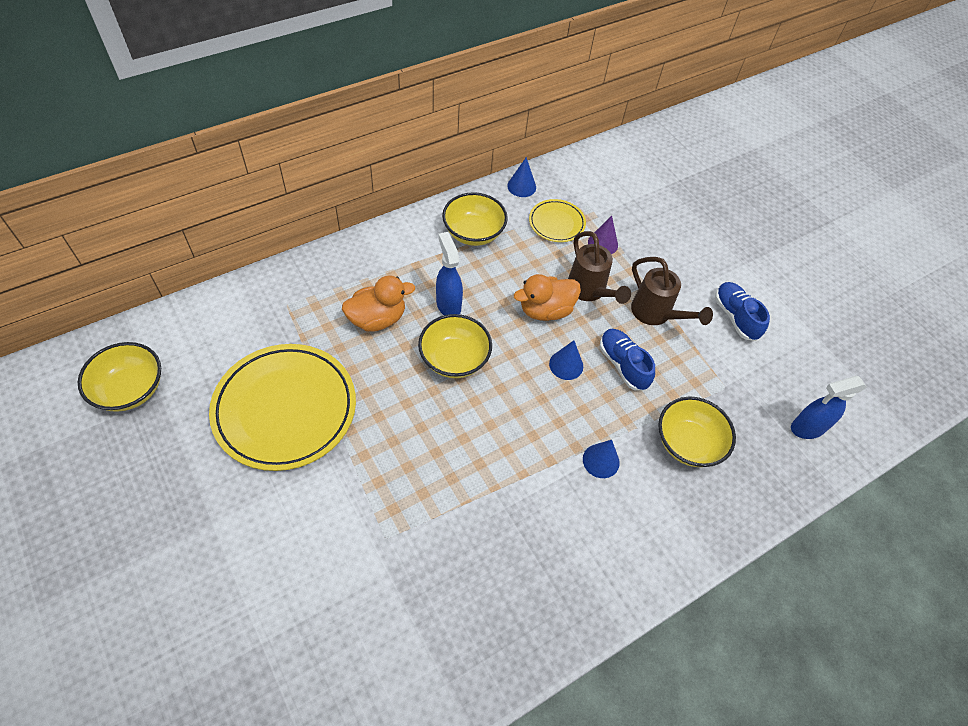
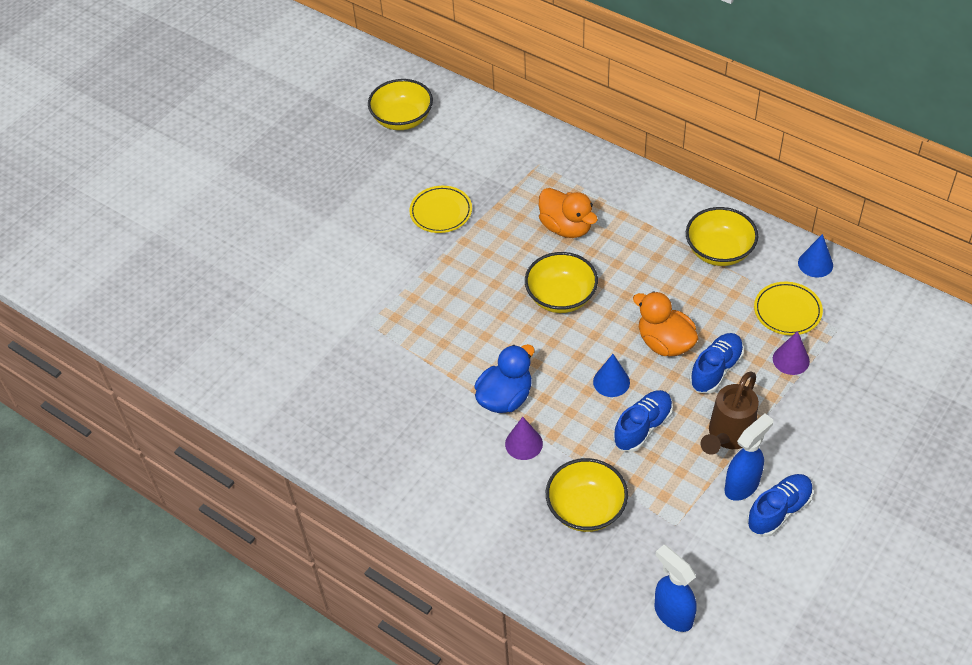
camera: 75 degrees right, 5 degrees down
yellow plate [209,344,356,471] -> yellow plate [409,186,472,233], size x0.49
blue spray bottle [436,232,463,315] -> blue spray bottle moved to [724,414,773,501]
brown watering can [568,231,631,304] -> blue shoe [690,333,744,394]
blue cone [583,440,620,478] -> purple cone [505,417,543,460]
none -> blue duck [474,344,535,413]

